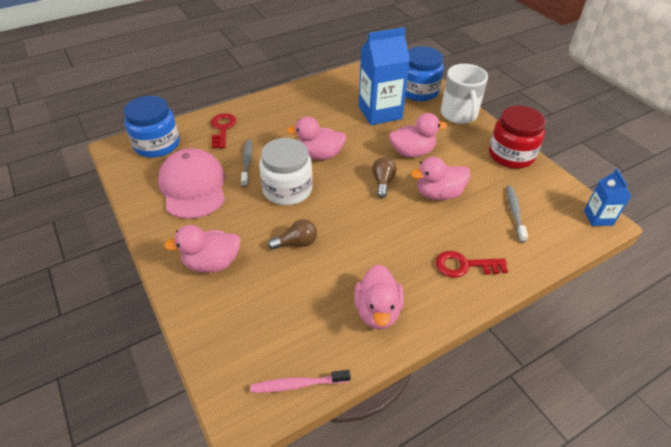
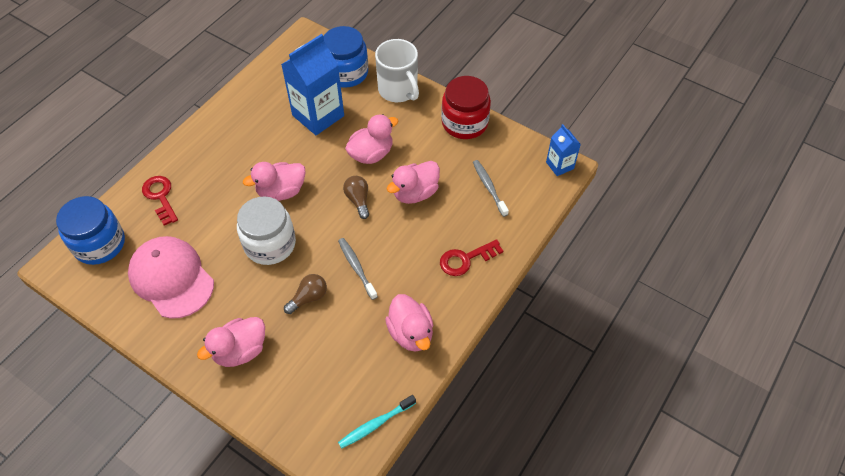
camera: 25 degrees left, 10 degrees up
grey toothbrush [241,139,252,187] -> grey toothbrush moved to [338,238,378,300]
pink toothbrush [250,370,351,393] -> turquoise toothbrush [338,395,416,448]

